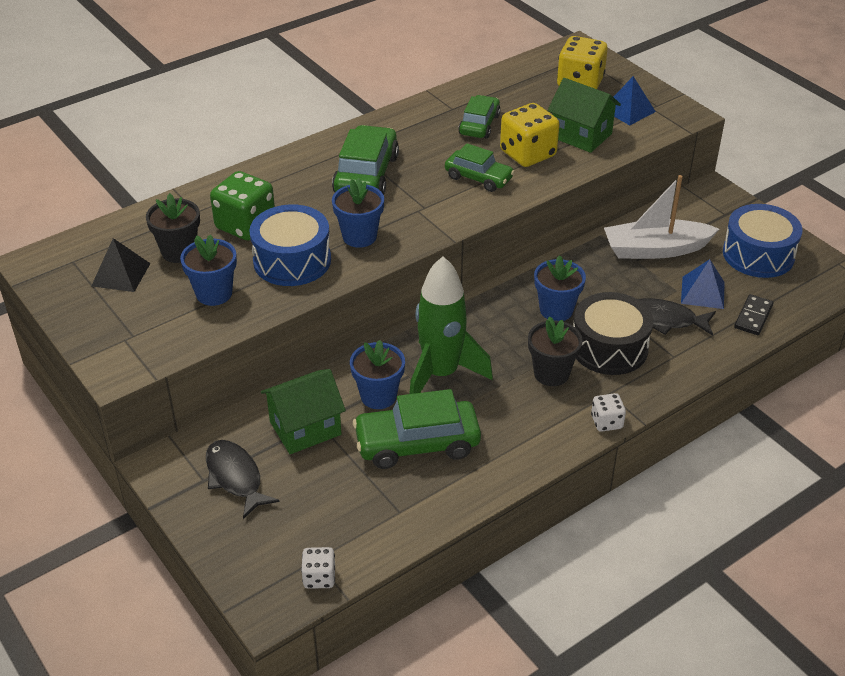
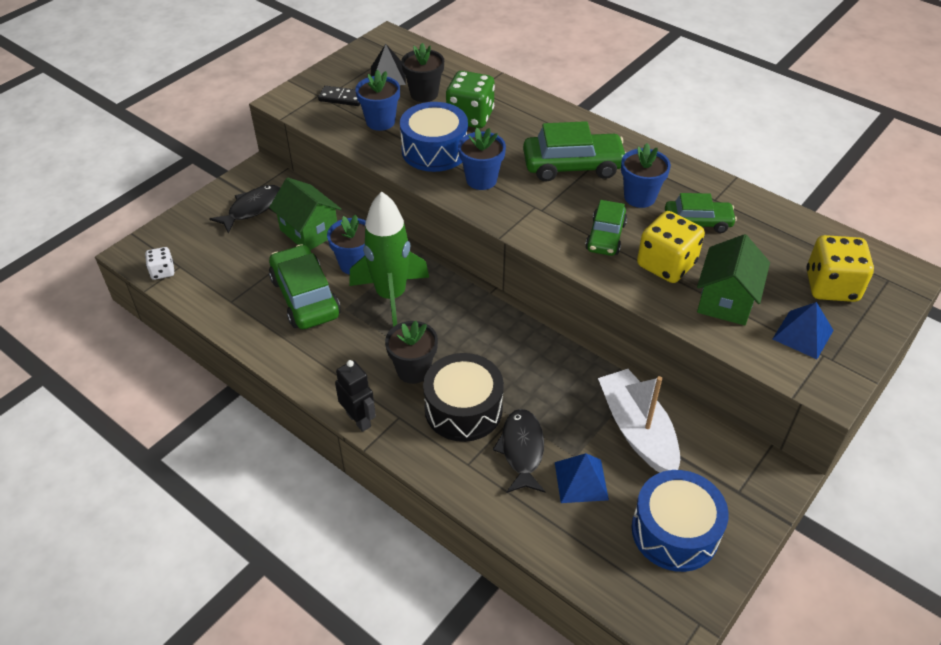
camera: 75 degrees right, 5 degrees up
blue flower pot [534,255,586,321] -> blue flower pot moved to [621,143,671,208]
white dice [591,393,626,432] -> black robot [335,360,376,432]
black domino [734,294,774,335] -> black domino moved to [318,86,360,106]

